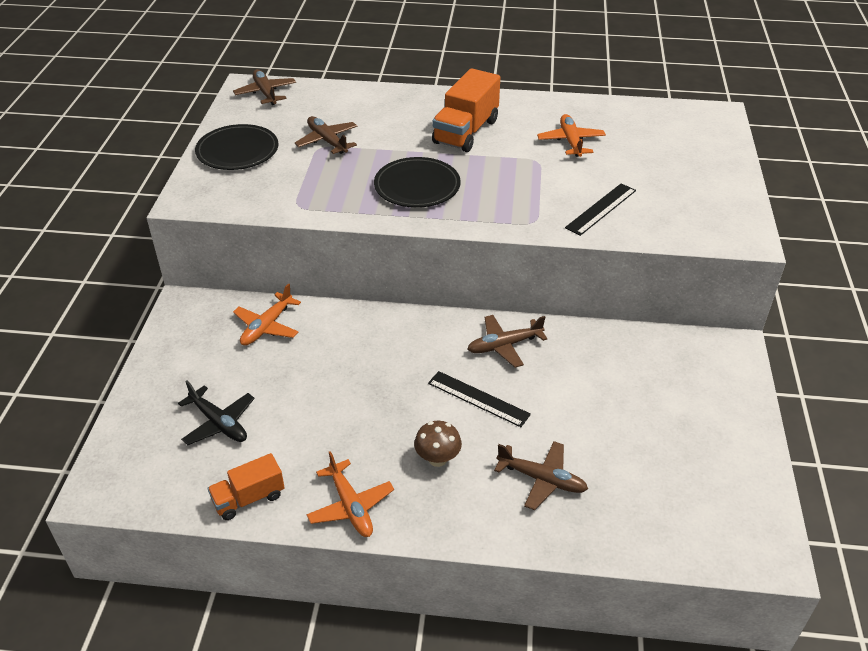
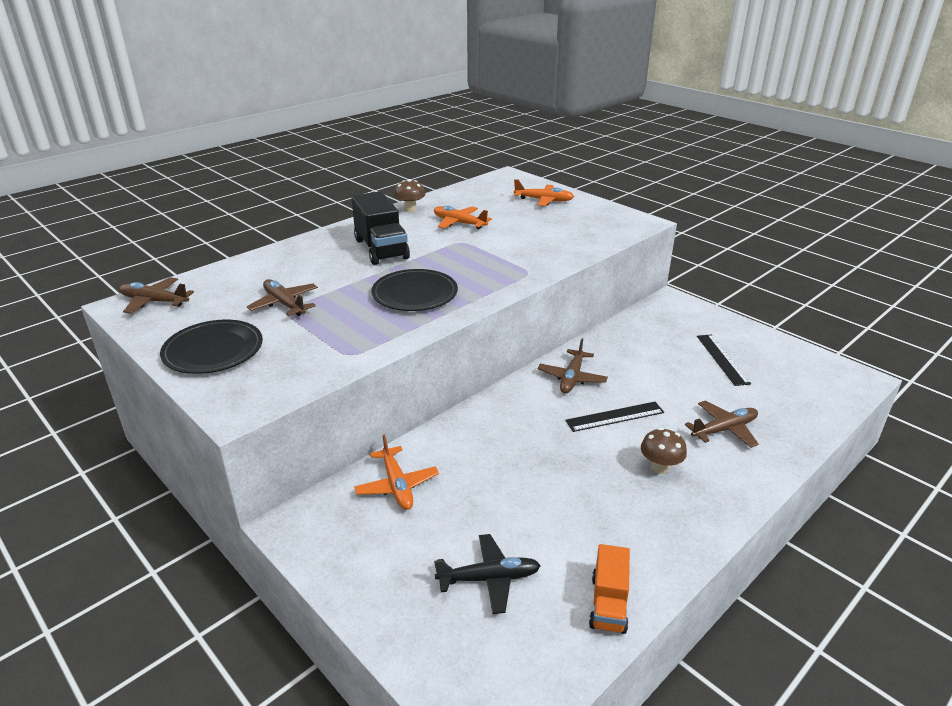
camera: 50 degrees left, 10 degrees down
brown plane [294,116,358,154] -> brown plane turned 45 degrees clockwise [247,279,318,316]
orange plane [307,451,394,537] -> orange plane moved to [514,179,574,206]
orange truck [432,68,501,152] -> black truck [351,191,410,265]
black ruler [565,183,636,236] -> black ruler moved to [697,334,751,386]
none -> brown mushroom [394,179,425,212]

